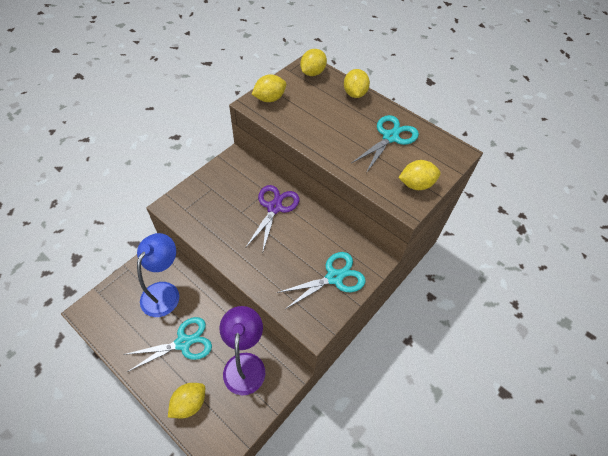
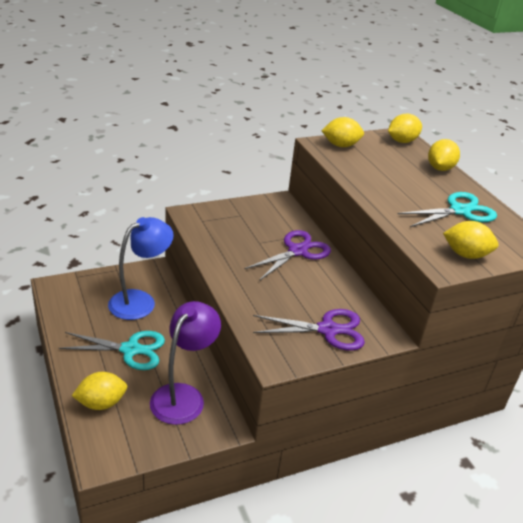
camera: 25 degrees right, 20 degrees down
turquoise scissors [277,252,366,309] -> purple scissors [253,309,365,351]

